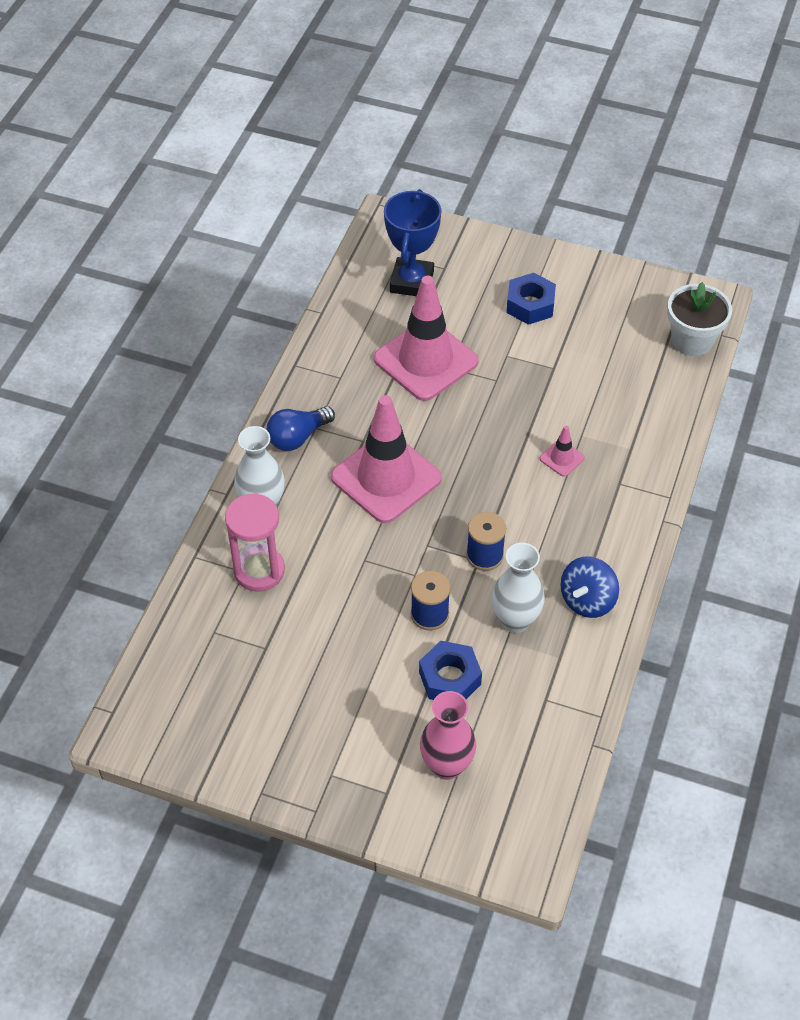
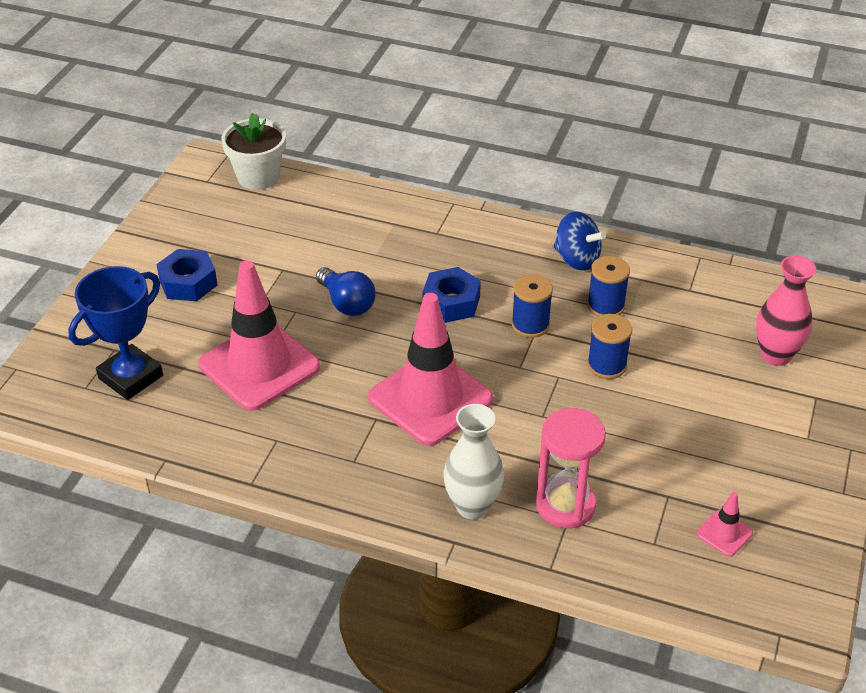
camera: 90 degrees left, 10 degrees down
blue light bulb [266,406,335,451] -> blue light bulb moved to [316,267,375,316]
blue trophy [384,189,441,296] -> blue trophy turned 60 degrees counterclockwise [68,266,163,400]
blue nut [419,641,482,700] -> blue nut moved to [422,267,481,323]
white vase [492,543,545,633] -> blue spool [587,256,630,317]
pink traffic cone [540,426,585,477] -> pink traffic cone moved to [696,492,753,557]

